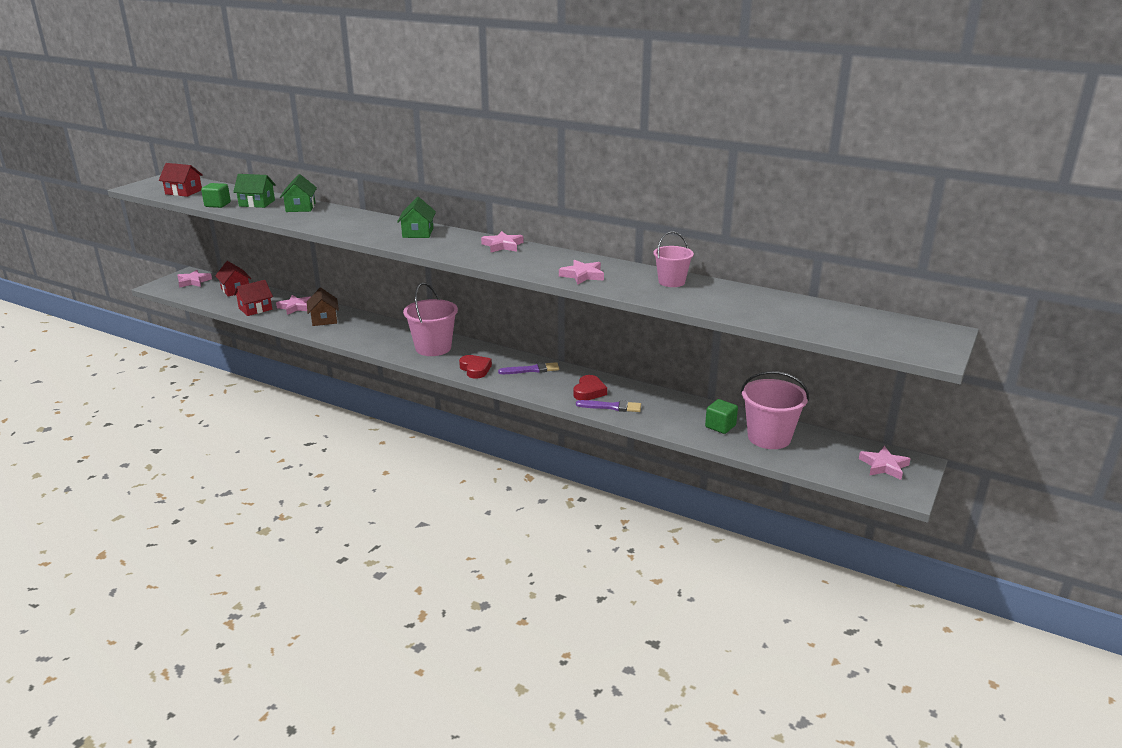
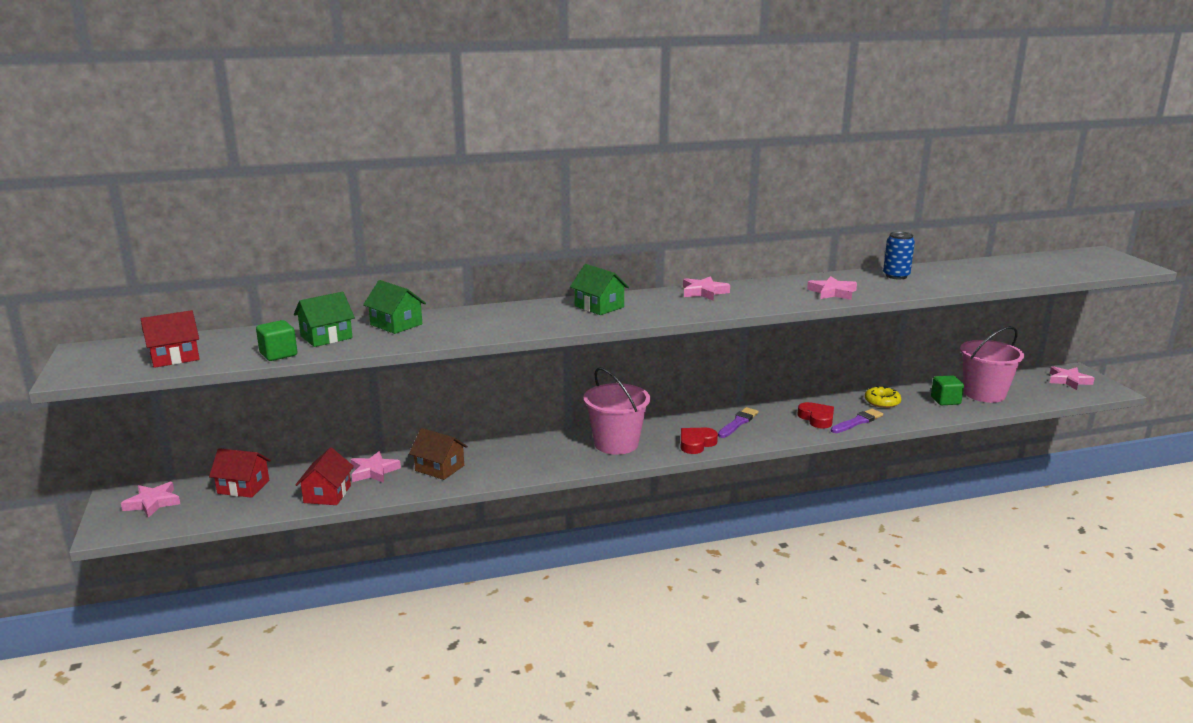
camera: 45 degrees left, 5 degrees down
red heart [459,355,492,379] -> red heart turned 60 degrees counterclockwise [681,428,718,454]
pink bucket [653,232,694,287] -> blue can [883,231,915,279]
none -> yellow donut [865,386,901,408]

